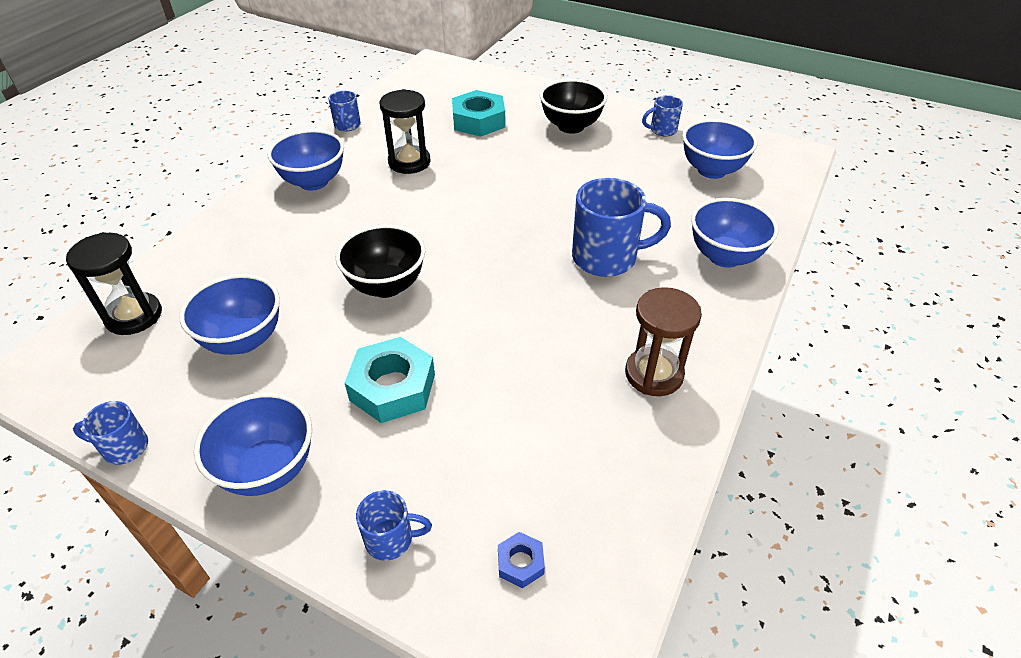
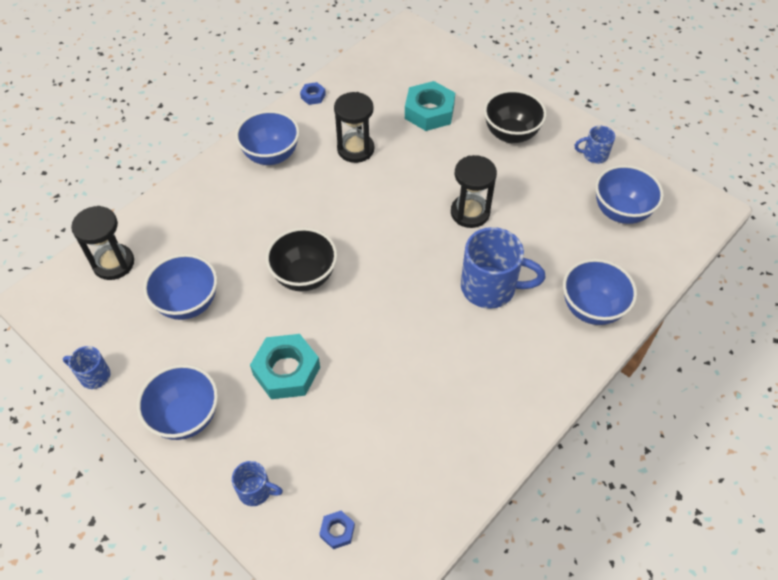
camera: 15 degrees right, 10 degrees up
blue mug [329,91,361,131] -> blue nut [300,82,326,105]
brown hourglass [625,287,702,396] -> none
none -> black hourglass [451,155,497,228]

